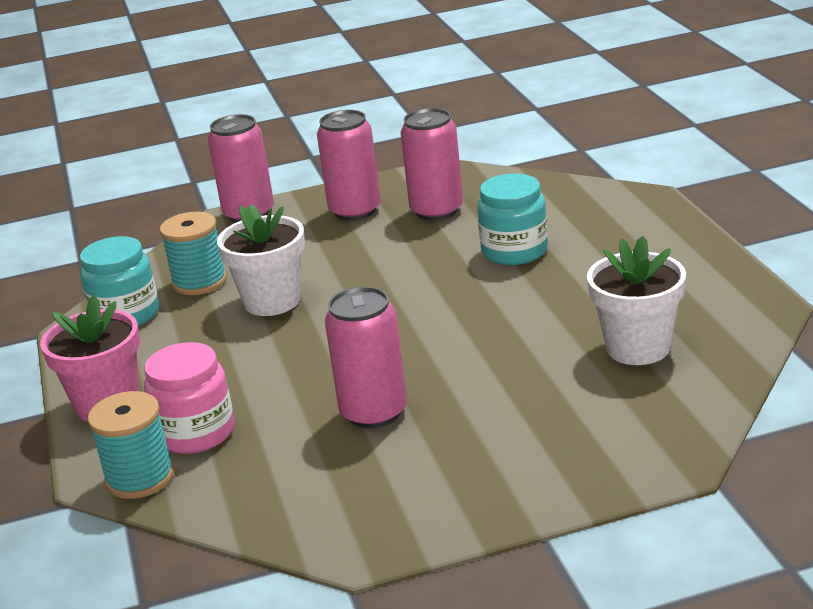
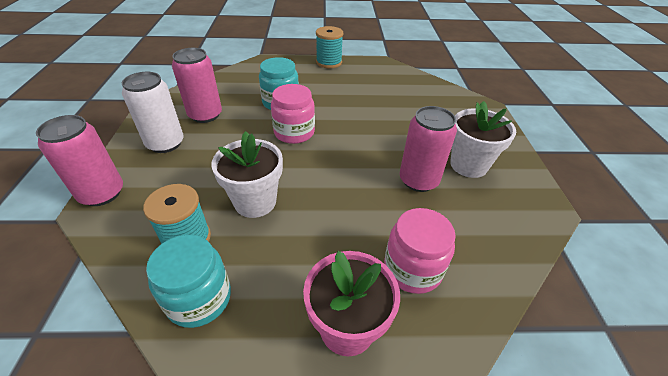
camera: 80 degrees left, 15 degrees up
turquoise spool [88,391,174,499] -> turquoise spool moved to [316,26,343,68]
pink can [317,110,381,221] -> white can [122,72,184,153]
white flower pot [587,236,686,365] -> white flower pot moved to [450,101,516,178]
none -> pink jar [271,84,315,144]

